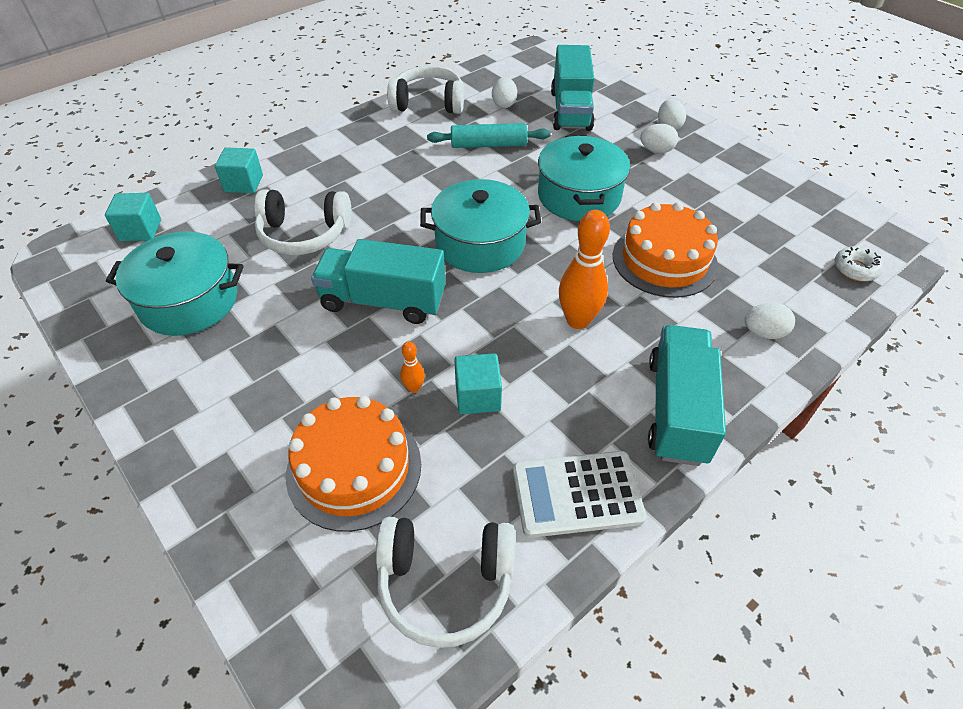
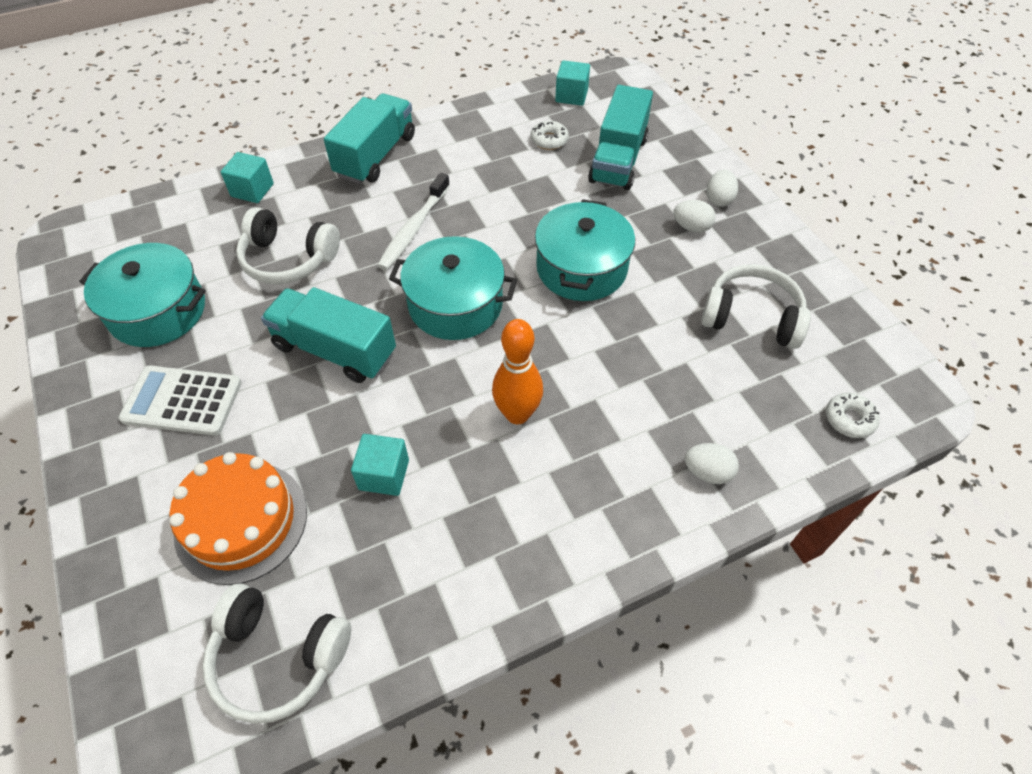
camera: 15 degrees right, 5 degrees up
turquoise cube [105,193,161,241] -> turquoise cube moved to [555,60,590,106]
white headphones [387,66,464,114] -> white headphones moved to [701,264,811,349]
orange bowling pin [400,341,425,393] -> none
turquoise rolling pin [427,123,551,148] -> none
white egg [492,77,517,108] -> white donut [530,121,569,150]
white calculator [513,451,647,538] -> white calculator moved to [118,365,242,436]
orange cake [613,202,718,298] -> none
turquoise truck [648,325,726,466] -> turquoise truck moved to [324,93,415,184]
none -> white toothbrush [377,173,450,270]

